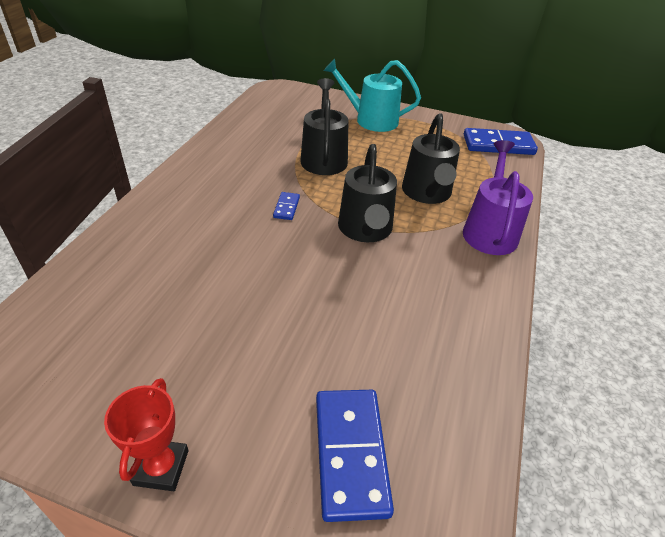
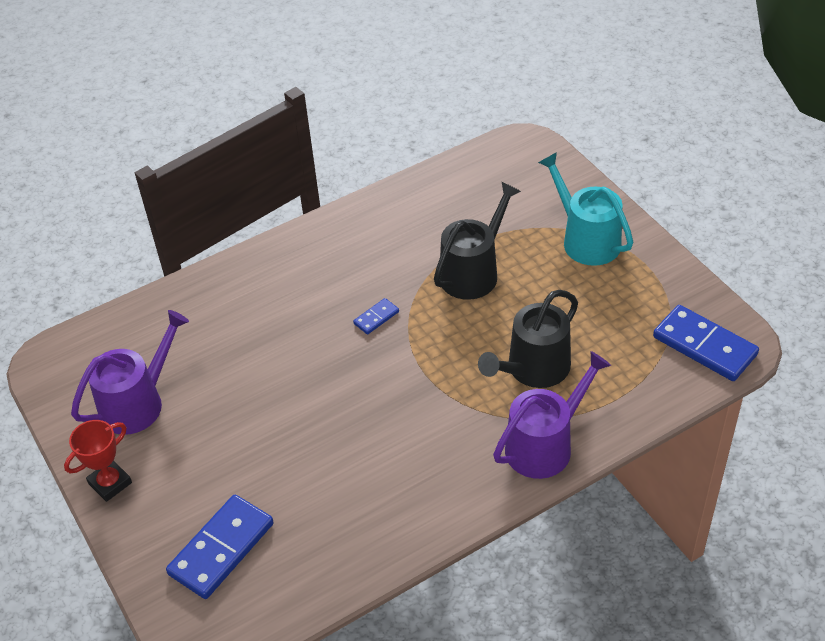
camera: 45 degrees right, 5 degrees up
black watering can [338,144,397,242] -> none
none -> purple watering can [71,310,189,435]

